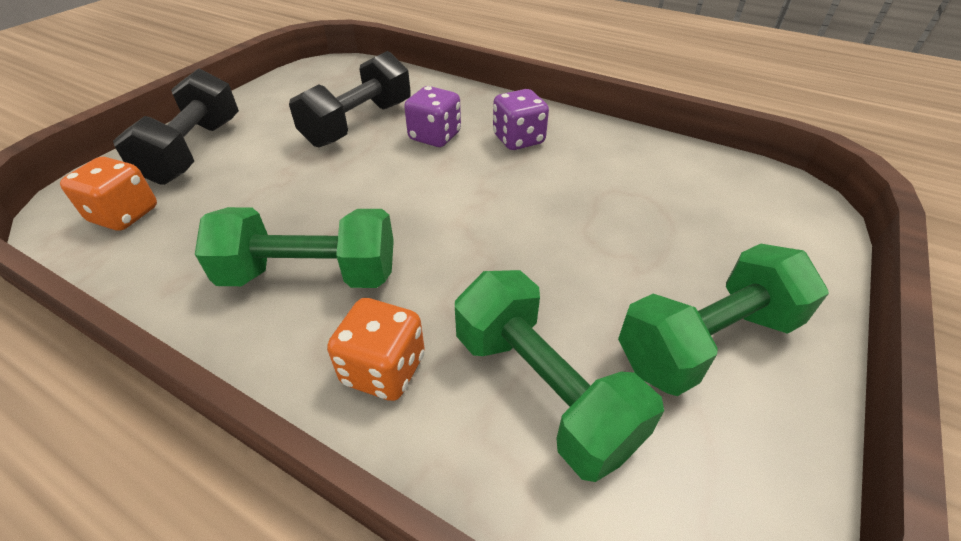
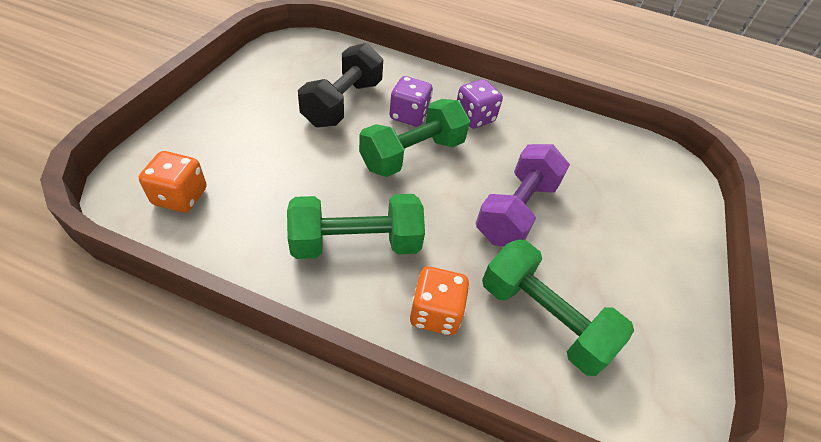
camera: 15 degrees left, 5 degrees up
black dumbbell [113,68,239,185] -> none
green dumbbell [618,244,829,396] -> green dumbbell moved to [359,99,470,177]
none -> purple dumbbell [475,144,570,247]

